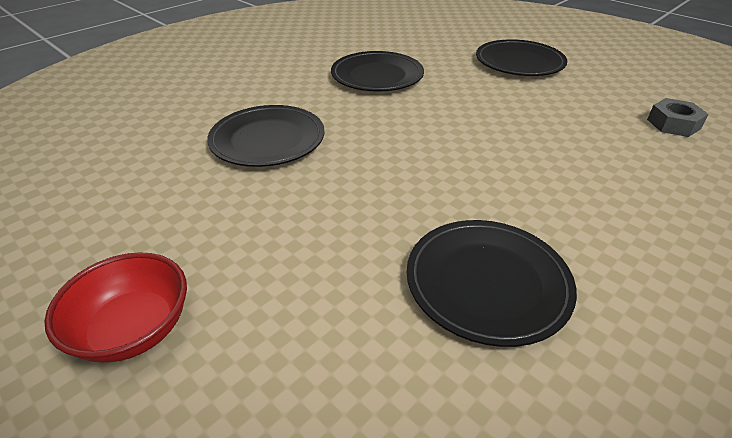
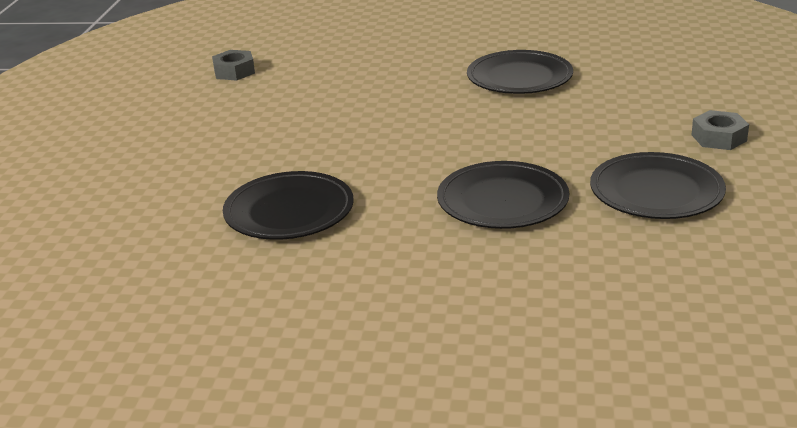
camera: 125 degrees left, 10 degrees down
red bowl [44,252,187,363] -> grey nut [691,110,749,150]
black plate [476,39,567,76] -> black plate moved to [590,152,726,219]

